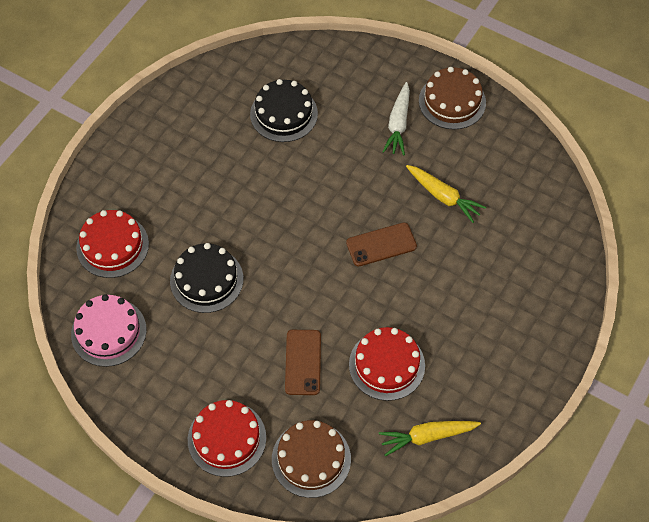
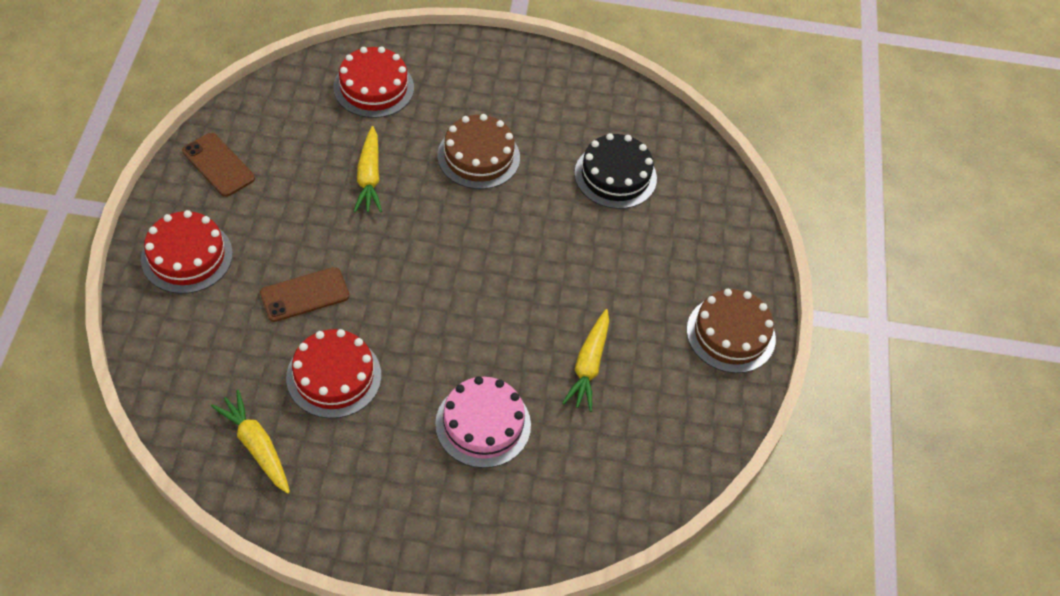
camera: 60 degrees right, 5 degrees down
pink cake [71,294,147,367] -> pink cake moved to [435,376,531,468]
black cake [170,243,243,313] -> yellow carrot [354,126,382,213]
brown cake [272,420,351,498] -> brown cake moved to [437,114,520,189]
brown phone [346,223,417,267] -> brown phone moved to [182,133,255,197]
white carrot [382,82,410,156] -> none

